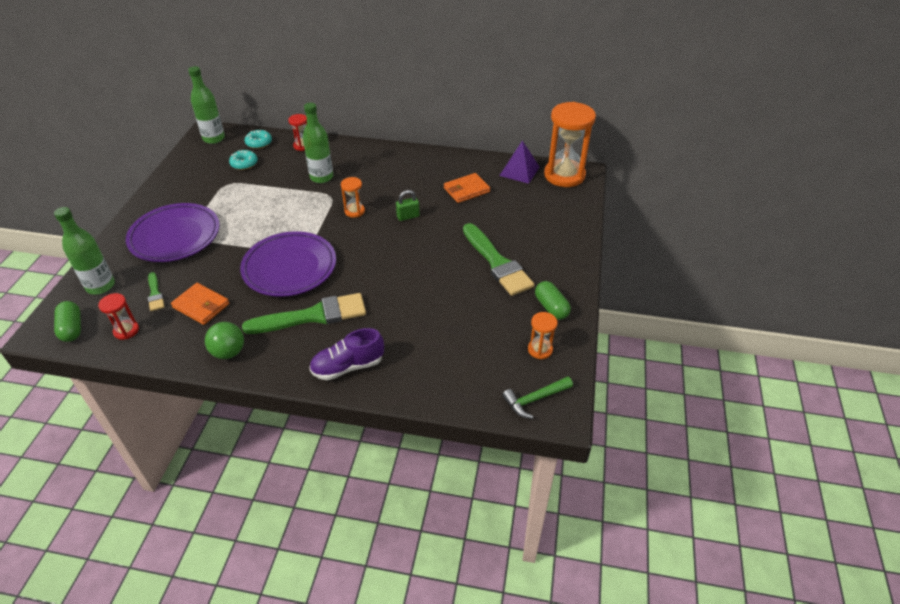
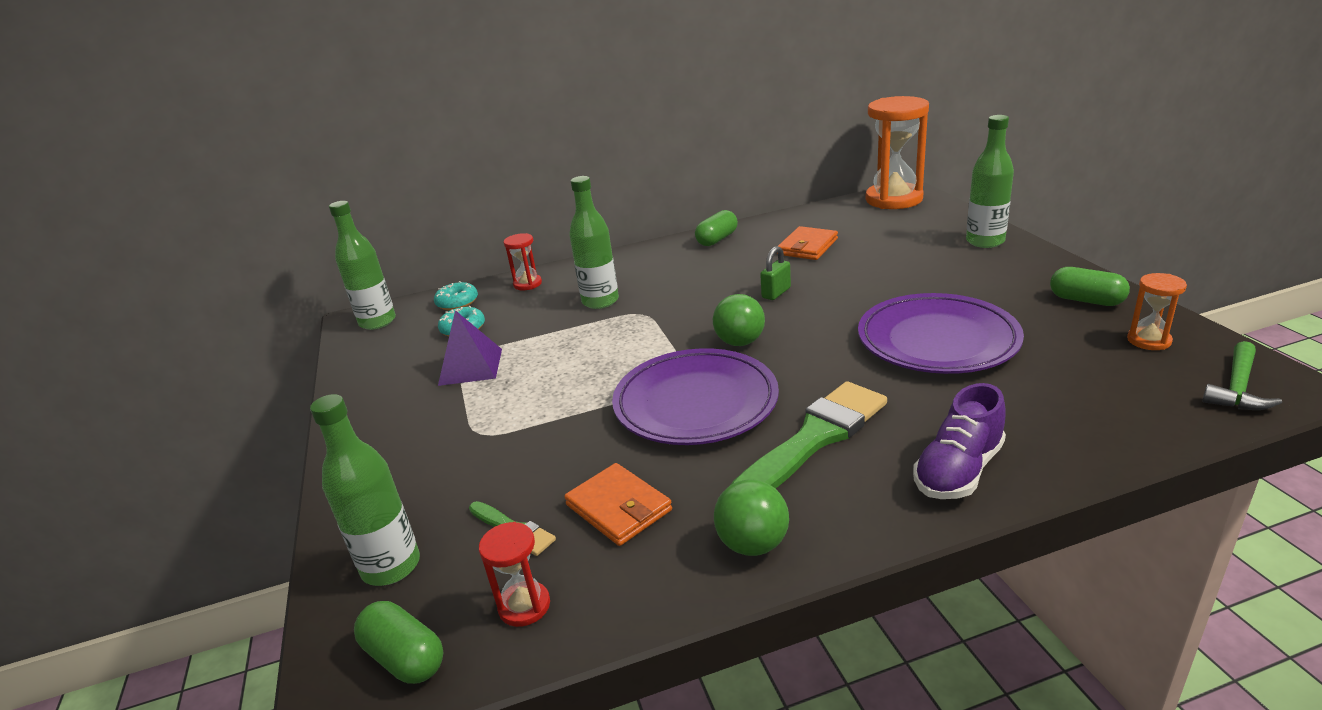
camera: 25 degrees left, 15 degrees down
purple plate [126,203,220,262] -> purple plate moved to [858,293,1024,374]
orange wallet [171,283,230,325] -> orange wallet turned 45 degrees clockwise [564,463,672,546]
orange hourglass [341,177,365,218] -> none
green brush [463,223,535,296] -> none
purple pyramid [499,140,539,184] -> purple pyramid moved to [438,310,502,386]
none -> green capsule [695,210,738,246]
none -> green ball [713,294,765,346]
none -> green bottle [966,115,1014,248]

